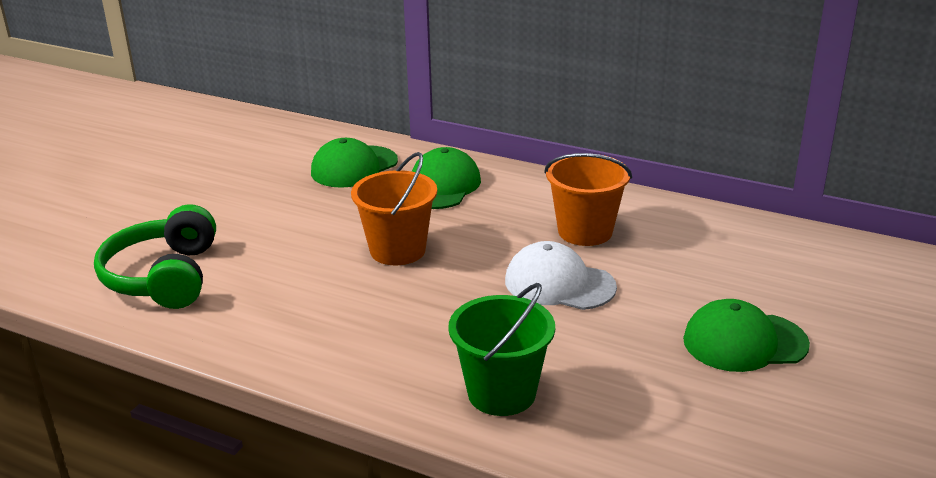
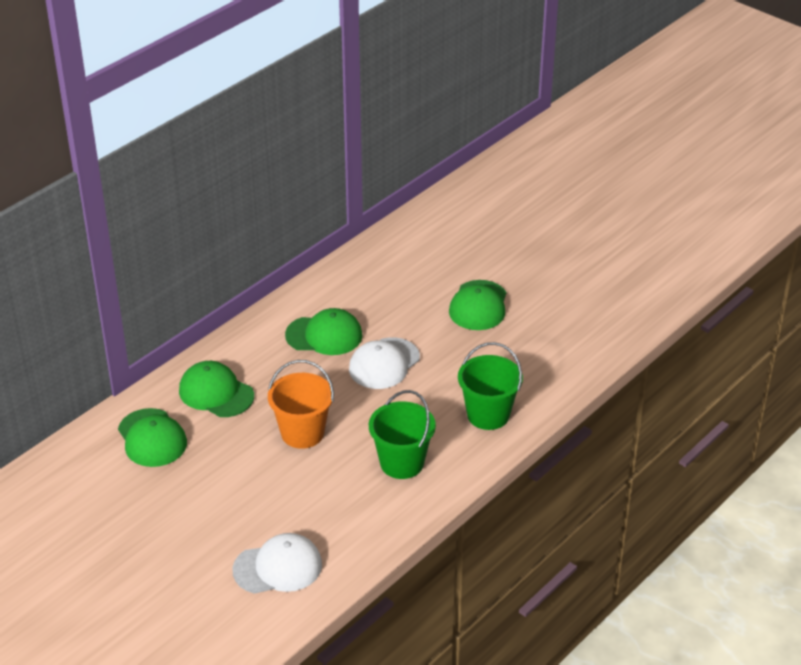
camera: 75 degrees left, 10 degrees up
green headphones [94,204,216,309] -> white cap [232,533,322,594]
orange bucket [544,153,632,246] -> green cap [285,308,362,355]
none -> green bucket [369,390,436,479]

